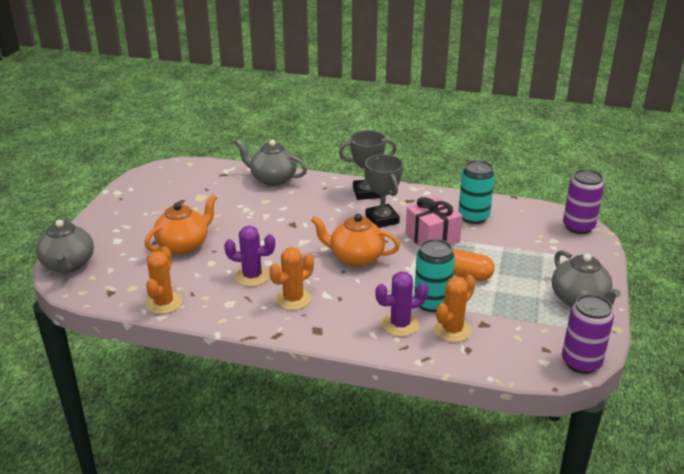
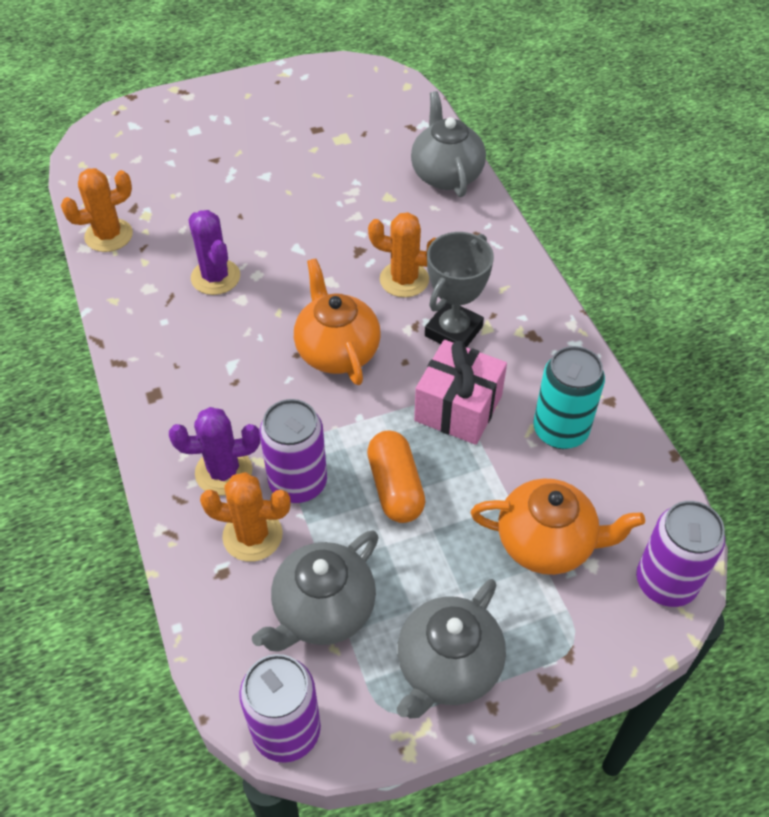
camera: 55 degrees right, 20 degrees up
grey teapot [36,218,94,274] -> grey teapot moved to [252,530,379,651]
orange teapot [144,194,217,254] -> orange teapot moved to [471,479,645,575]
orange cactus [269,247,314,310] -> orange cactus moved to [368,212,436,297]
grey trophy [339,130,396,200] -> none
purple cactus [375,271,428,337] -> purple cactus turned 45 degrees counterclockwise [169,407,260,496]
turquoise can [414,239,455,312] -> purple can [260,399,327,503]

